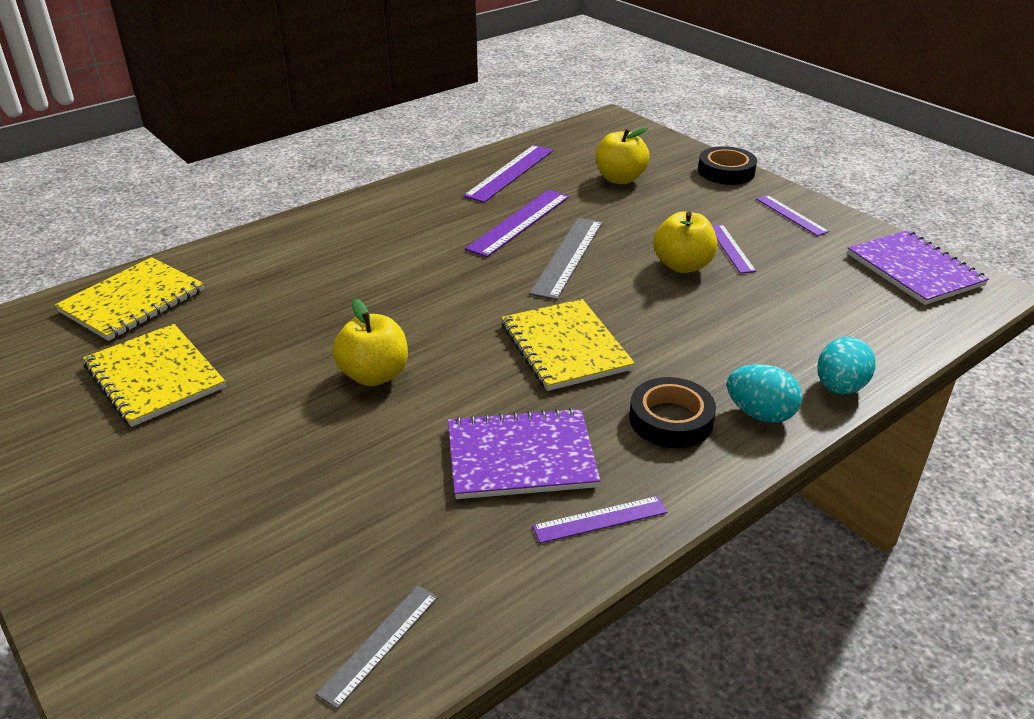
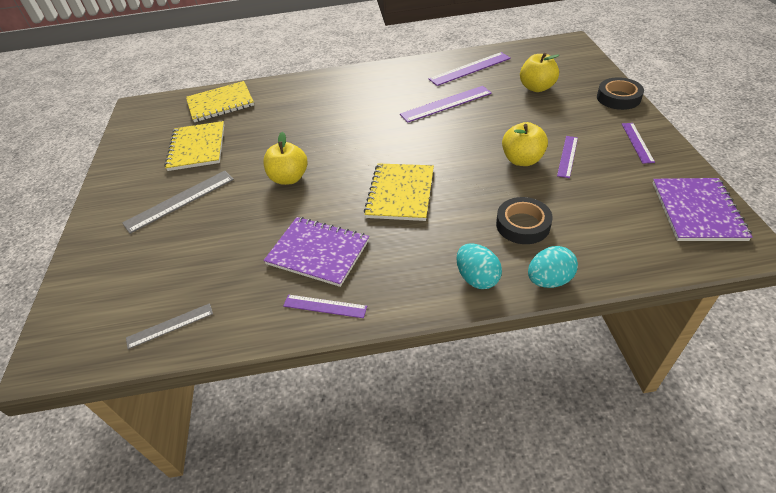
camera: 35 degrees right, 10 degrees up
grey ruler [529,218,603,300] -> grey ruler moved to [122,170,234,234]
black tape [629,377,716,448] -> black tape moved to [496,197,553,244]

